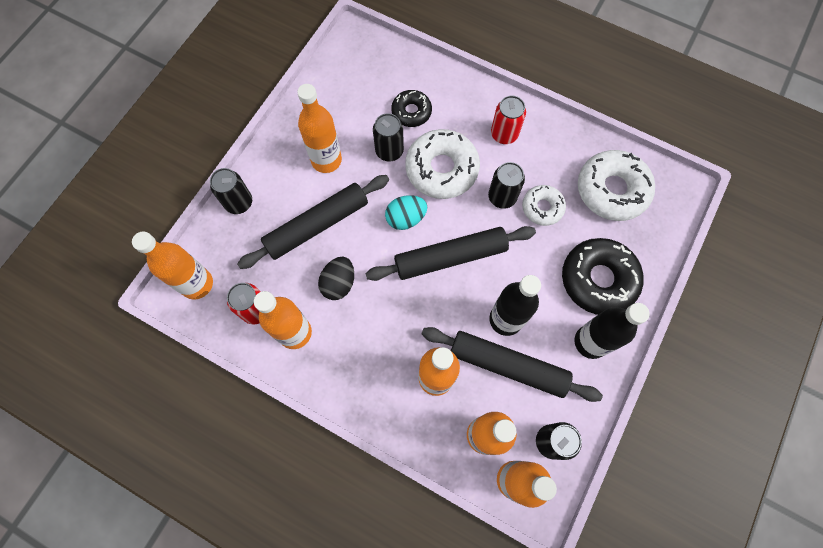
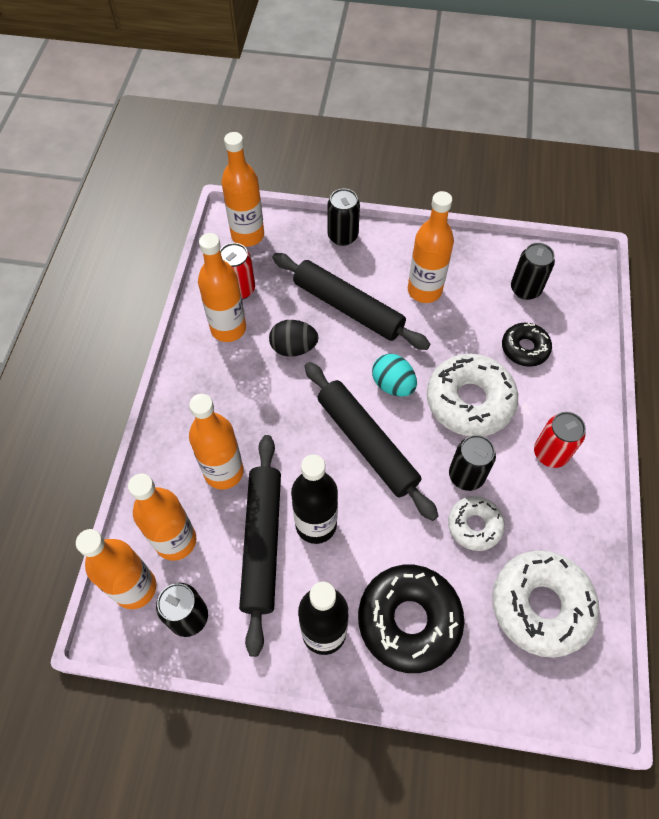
camera: 70 degrees right, 10 degrees down
black can [373,113,404,161] -> black can moved to [511,243,555,300]

